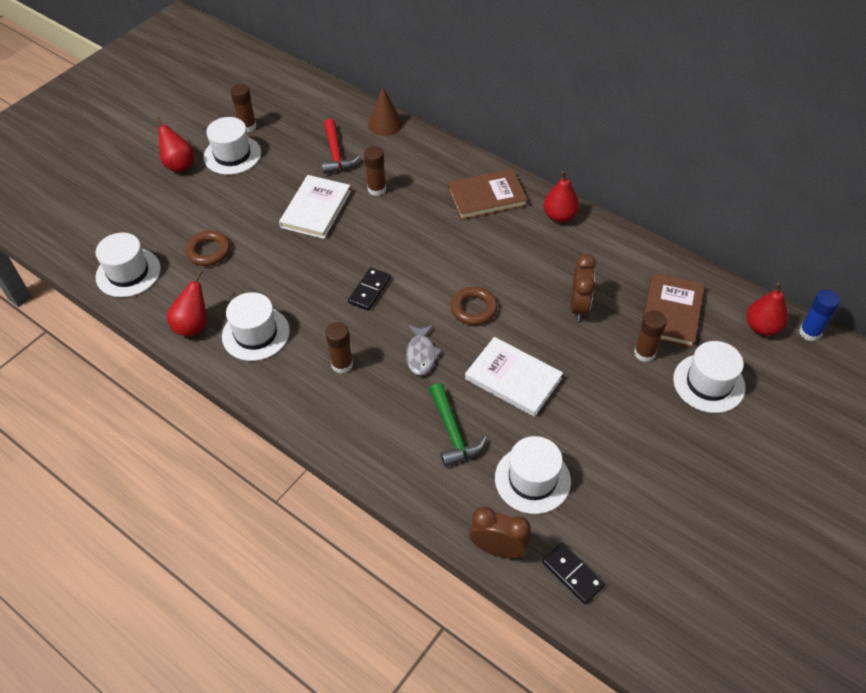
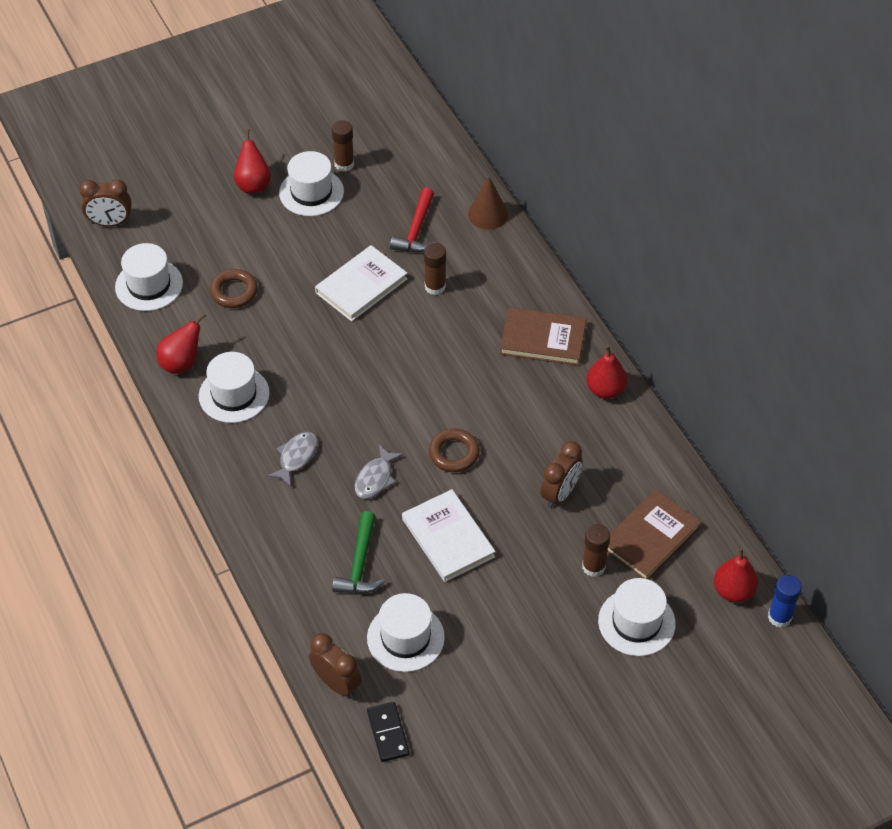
camera: 25 degrees right, 0 degrees up
brown glue stick [325,322,353,374] -> grey fish [267,432,317,487]
black domino [348,267,391,311] -> none
none -> brown clock [79,179,132,226]

